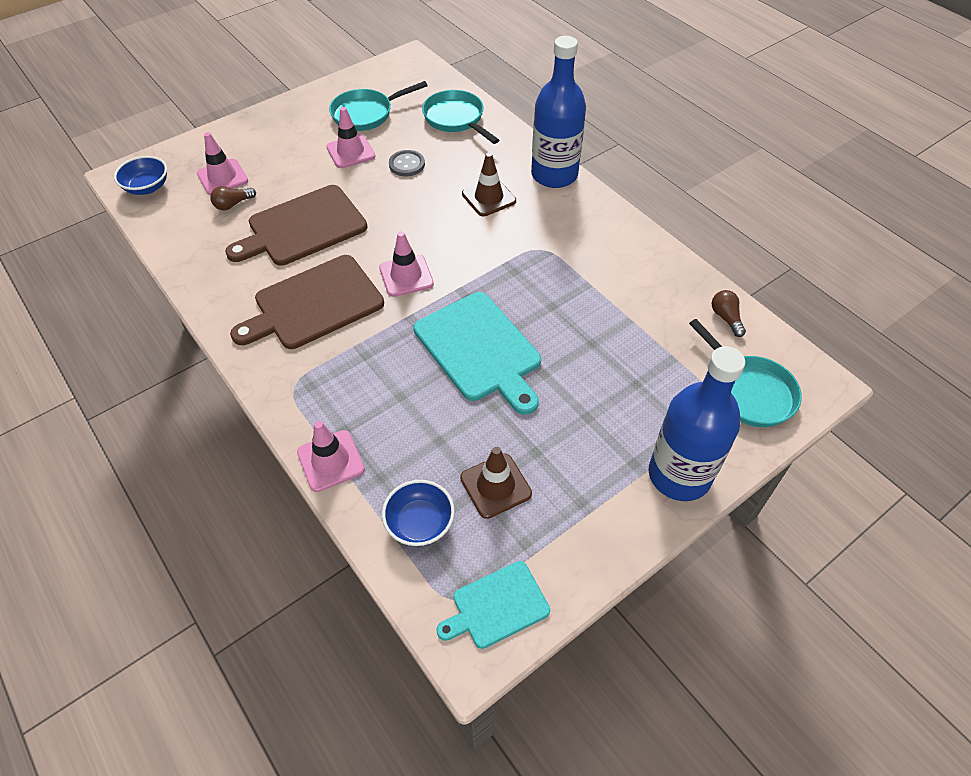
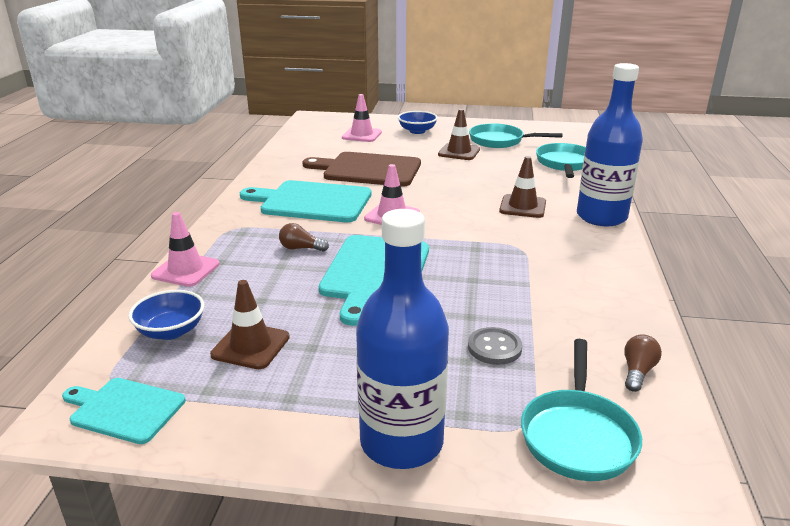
camera: 45 degrees right, 25 degrees down
blue bowl [114,156,167,195] -> blue bowl moved to [398,111,438,134]
brown light bulb [210,186,256,210] -> brown light bulb moved to [279,223,329,252]
brown cutting board [230,255,384,349] -> turquoise cutting board [240,180,372,222]
pink traffic cone [326,107,376,168] -> brown traffic cone [438,109,480,160]
grey button [389,150,425,177] -> grey button moved to [468,327,522,365]

